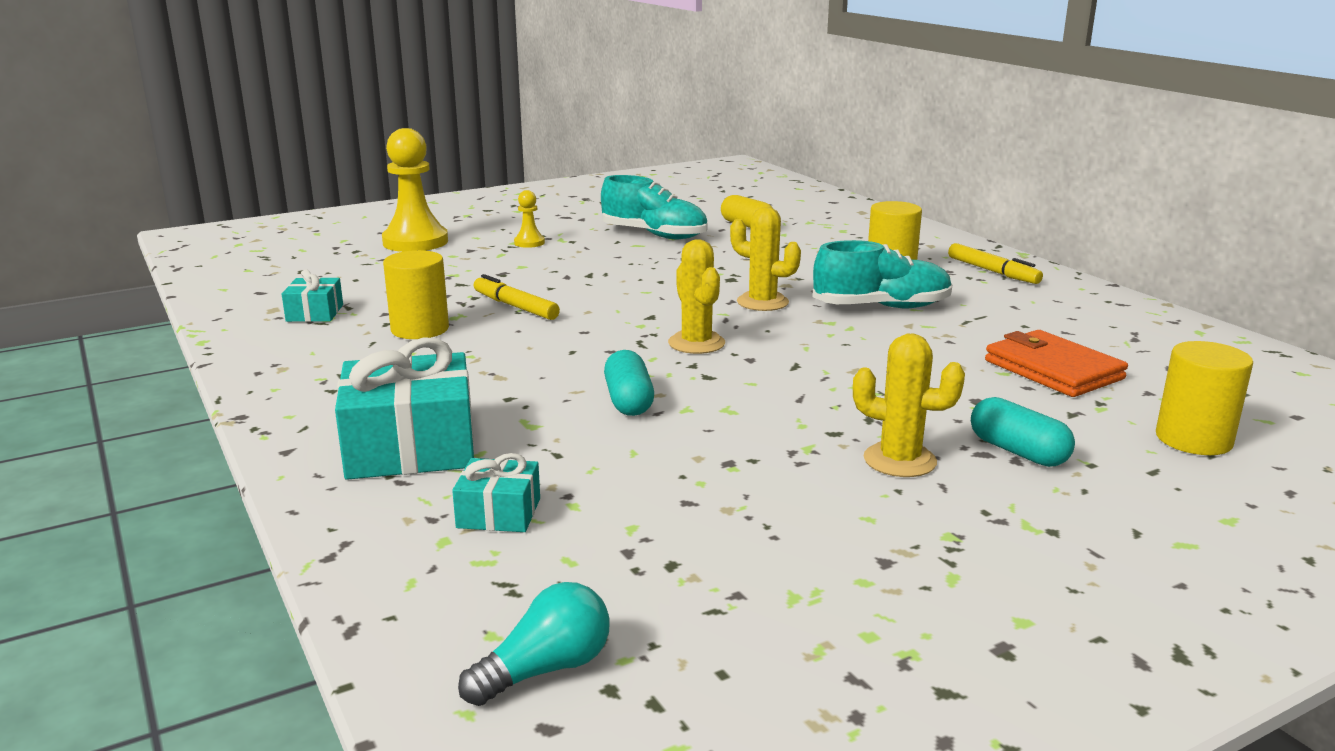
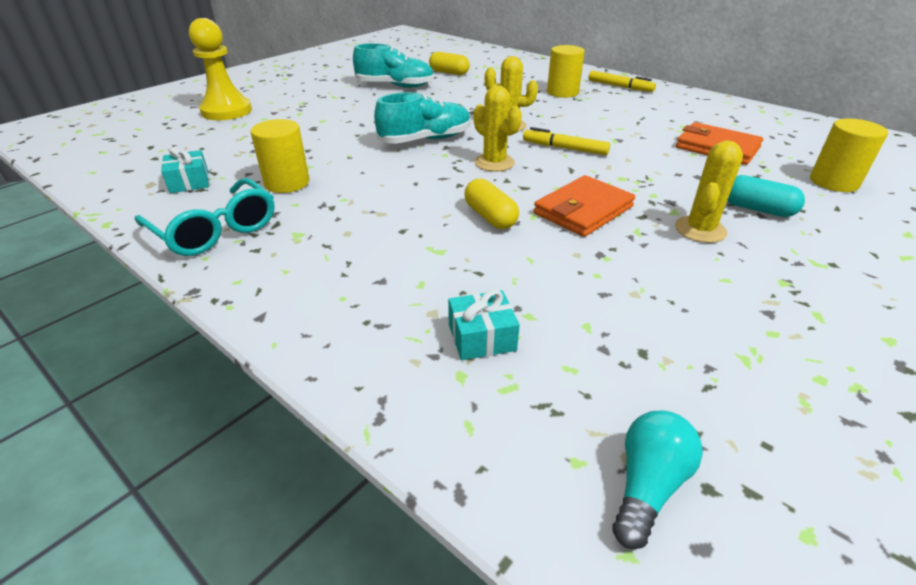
camera: 20 degrees left, 15 degrees up
turquoise gift [335,337,474,480] -> none
yellow marker [474,274,560,320] -> yellow marker moved to [523,127,610,155]
yellow pawn [514,190,545,248] -> none
turquoise capsule [604,350,654,416] -> yellow capsule [464,179,519,229]
turquoise shoe [812,240,952,308] -> turquoise shoe moved to [374,92,471,144]
yellow cactus [853,334,965,477] -> yellow cactus turned 60 degrees counterclockwise [675,141,743,243]
none -> turquoise glasses [135,178,275,256]
none -> orange wallet [534,175,635,237]

